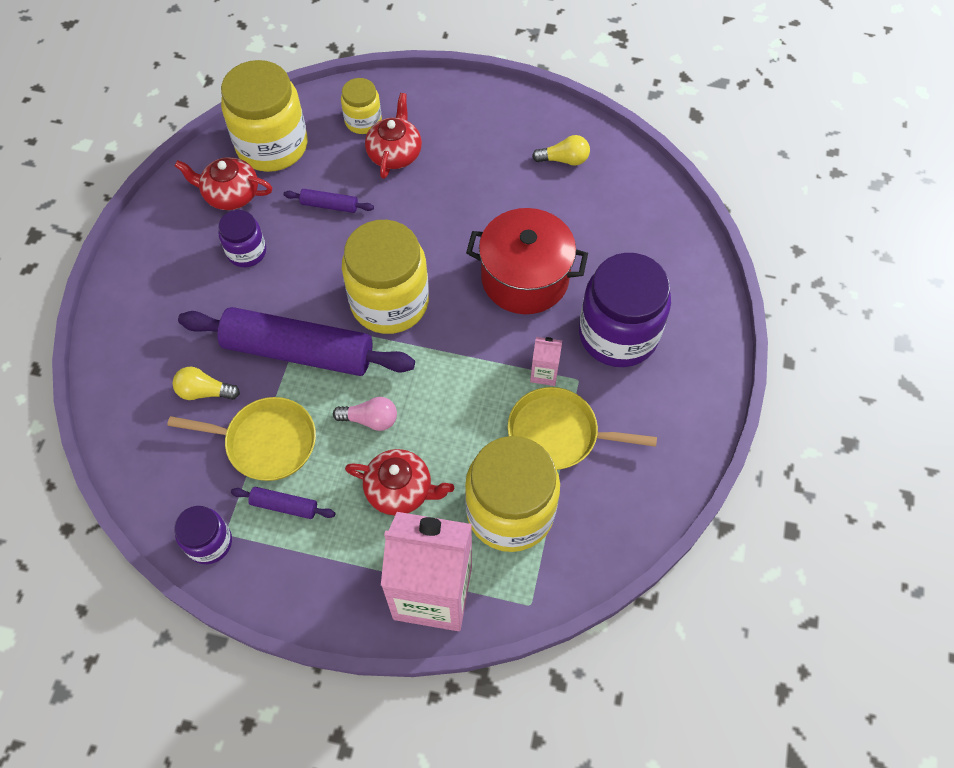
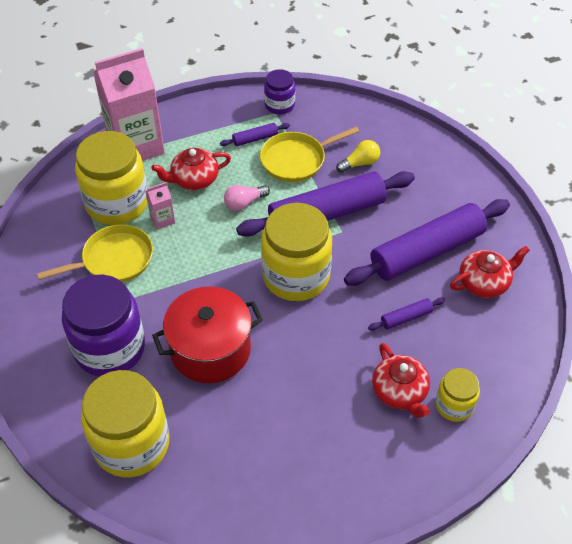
camera: 145 degrees right, 10 degrees down
purple jar [218,210,266,267] -> purple rolling pin [344,199,510,286]
yellow jar [221,60,307,172] -> yellow jar moved to [81,370,169,477]
pink carton [530,337,562,386] -> pink carton moved to [145,182,175,230]
yellow light bulb [532,135,590,166] -> none

